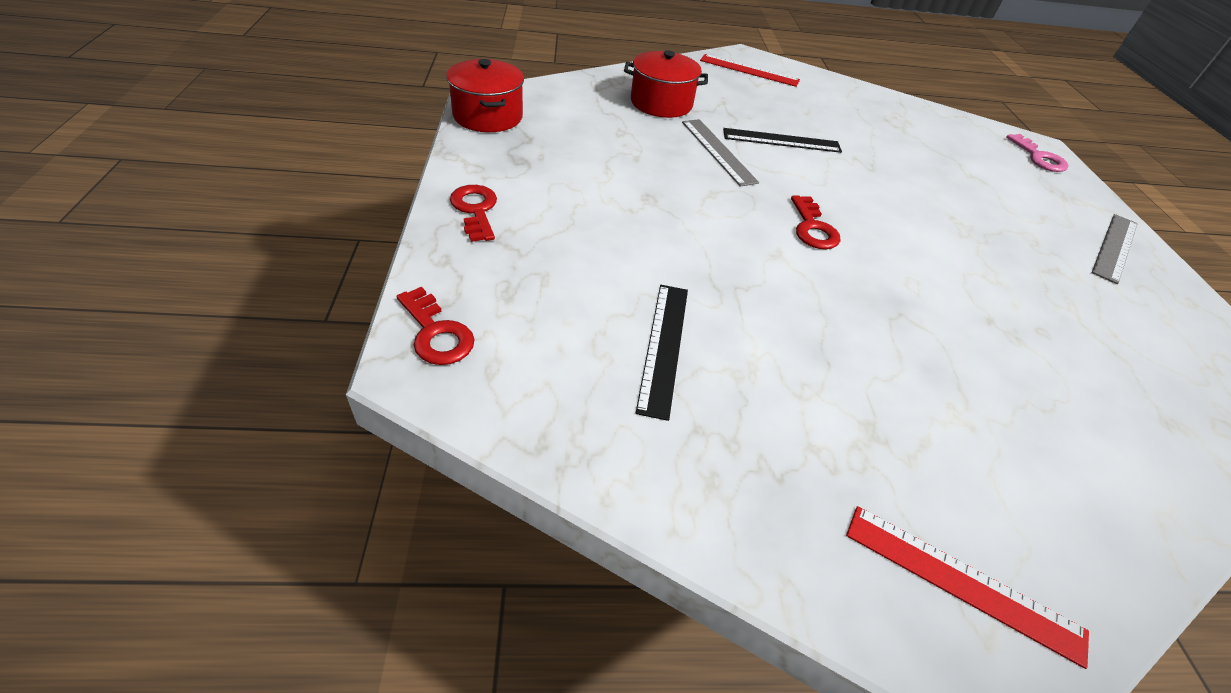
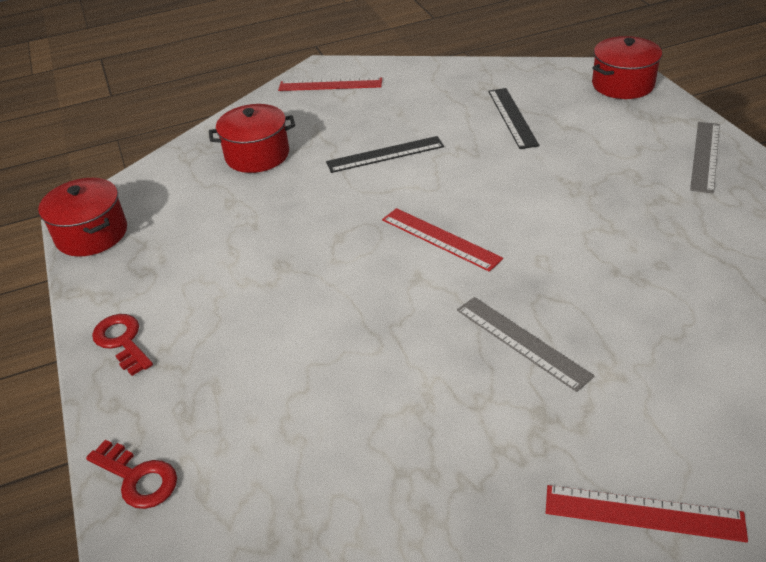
camera: 10 degrees left, 5 degrees down
black ruler [636,285,688,421] -> black ruler moved to [488,88,539,149]
grey ruler [682,119,759,187] -> grey ruler moved to [457,297,595,392]
red key [791,195,841,249] -> red ruler [382,208,503,272]
pink key [1006,134,1069,172] -> red pot [592,36,662,99]

